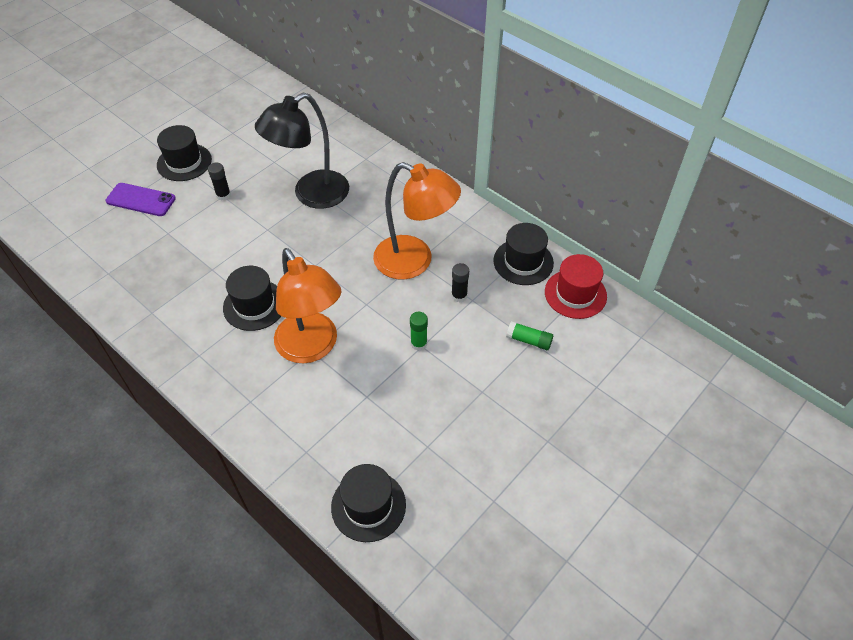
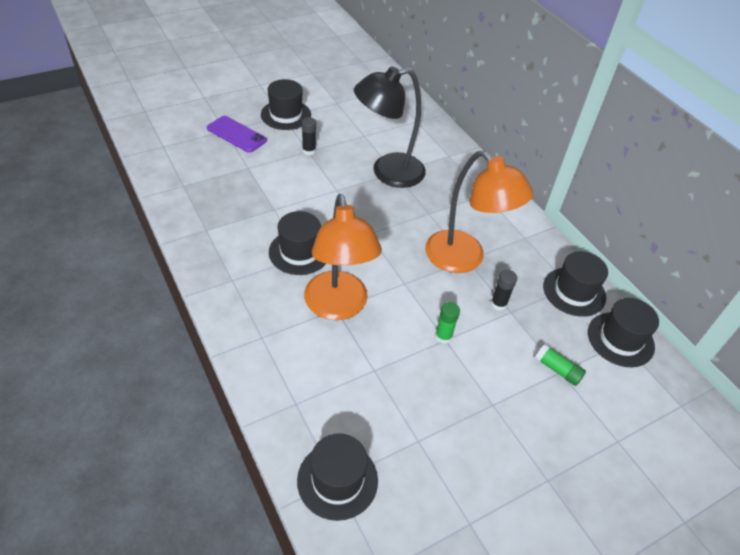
camera: 15 degrees right, 5 degrees down
red hat [545,254,607,319] -> black hat [588,298,659,367]

